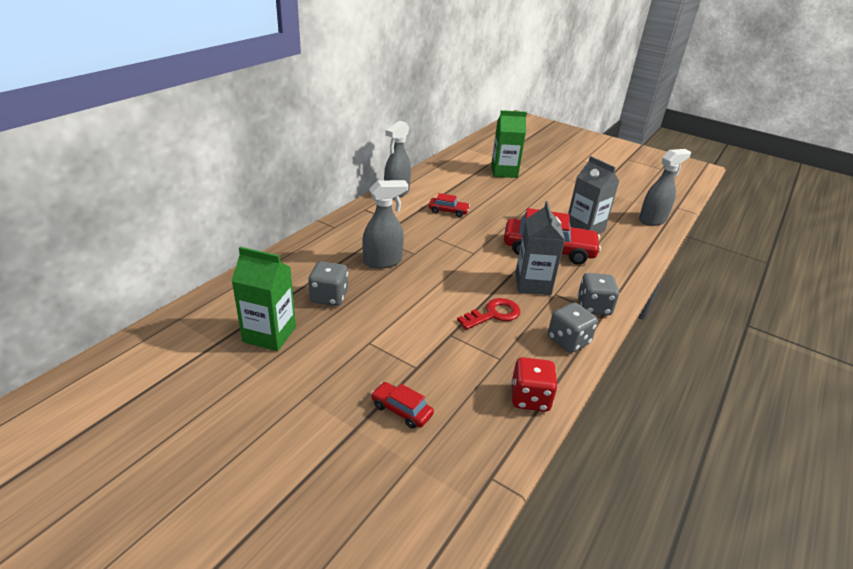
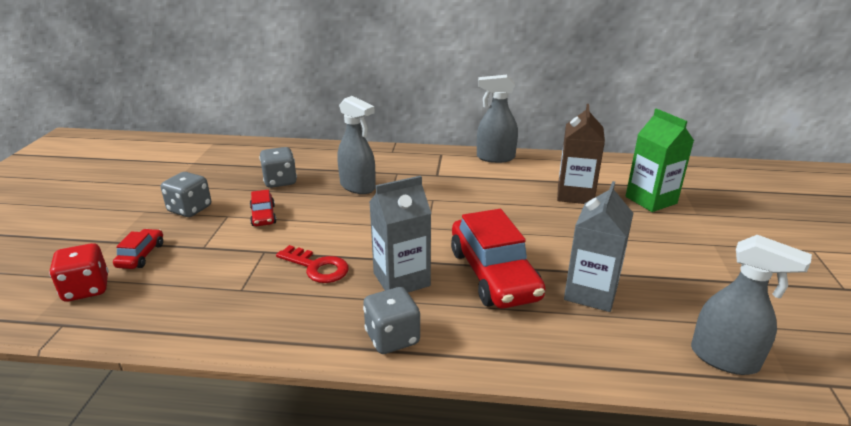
camera: 65 degrees right, 5 degrees down
green carton [232,247,296,351] -> none
red car [428,193,470,217] -> red car moved to [250,190,277,226]
red dice [511,357,558,412] -> red dice moved to [49,243,109,302]
grey dice [548,302,598,353] -> grey dice moved to [161,172,211,217]
none -> brown carton [557,104,605,204]

